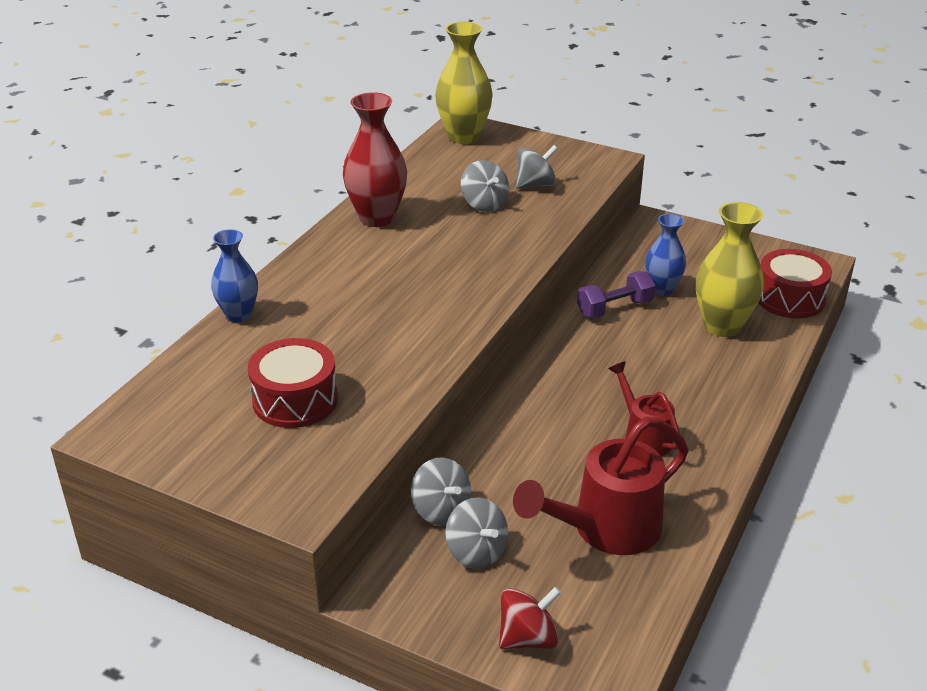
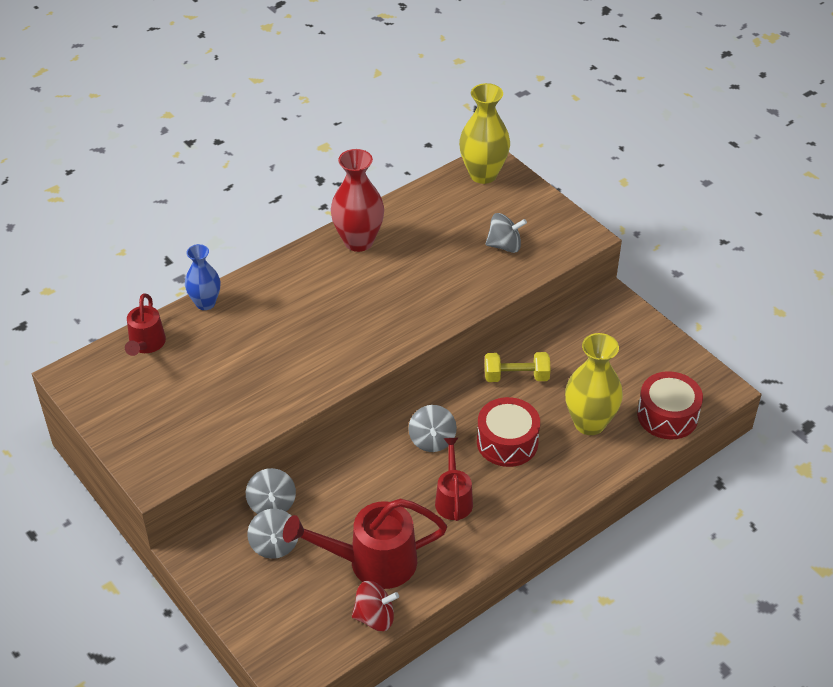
camera: 25 degrees right, 10 degrees up
red drum [248,338,338,428] -> red drum moved to [477,397,540,467]
grey spinning top [461,160,509,212] -> grey spinning top moved to [408,405,457,452]
red spinning top [499,587,561,649] -> red spinning top moved to [352,581,399,631]
purple dumbbell [577,271,656,318] -> yellow dumbbell [485,352,551,382]
blue vase [645,213,686,296] -> none
none -> red watering can [125,294,166,356]

